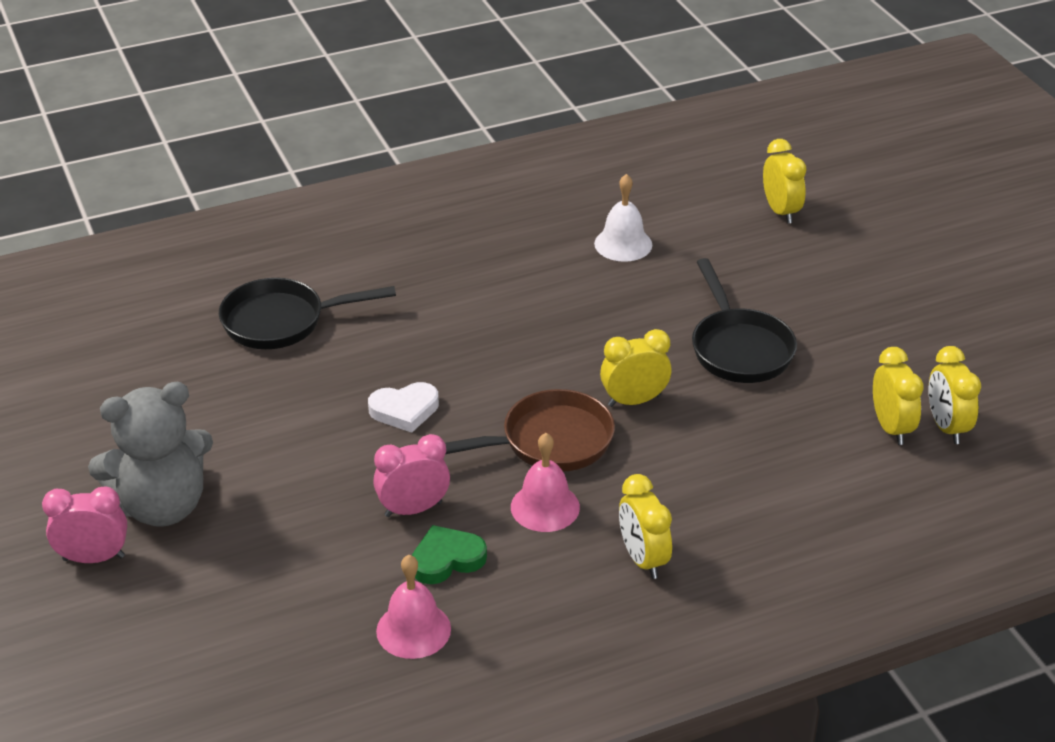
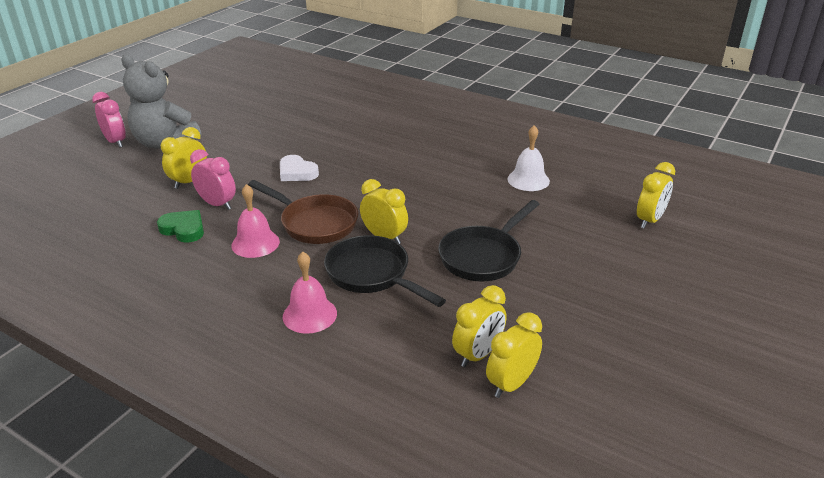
camera: 55 degrees right, 5 degrees down
black pan [219,278,396,349] -> black pan moved to [324,235,446,307]
pink bell [376,555,451,659] -> pink bell moved to [283,252,337,334]
yellow clock [619,474,672,579] -> yellow clock moved to [161,127,207,189]

